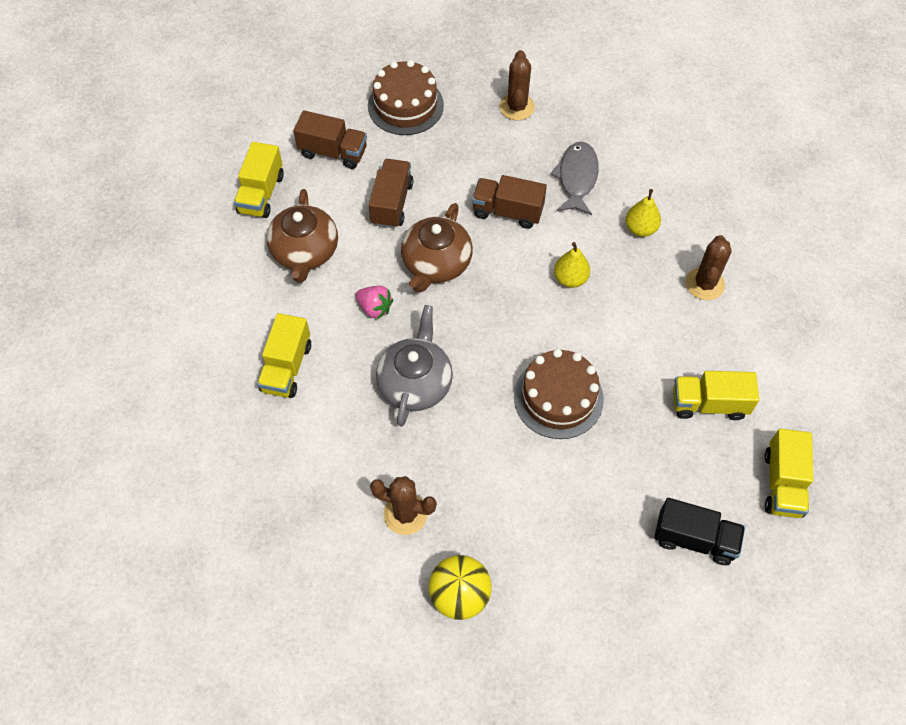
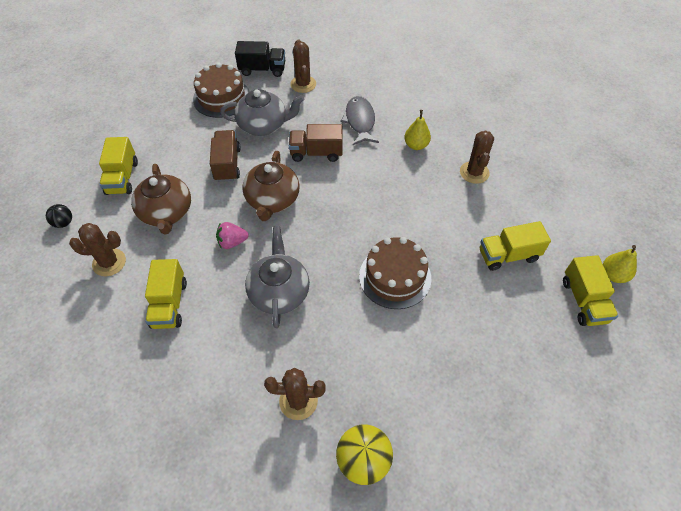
camera: 15 degrees left, 5 degrees down
brown truck [293,110,367,169] -> none
pink strawberry [355,286,393,319] -> pink strawberry turned 150 degrees clockwise [216,222,249,249]
yellow pear [554,242,590,288] -> yellow pear moved to [603,245,637,283]
black truck [654,498,745,565] -> black truck moved to [235,41,285,77]
none -> black ball [46,204,72,228]
none -> brown cactus [69,223,126,276]
none -> grey teapot [220,89,304,136]

